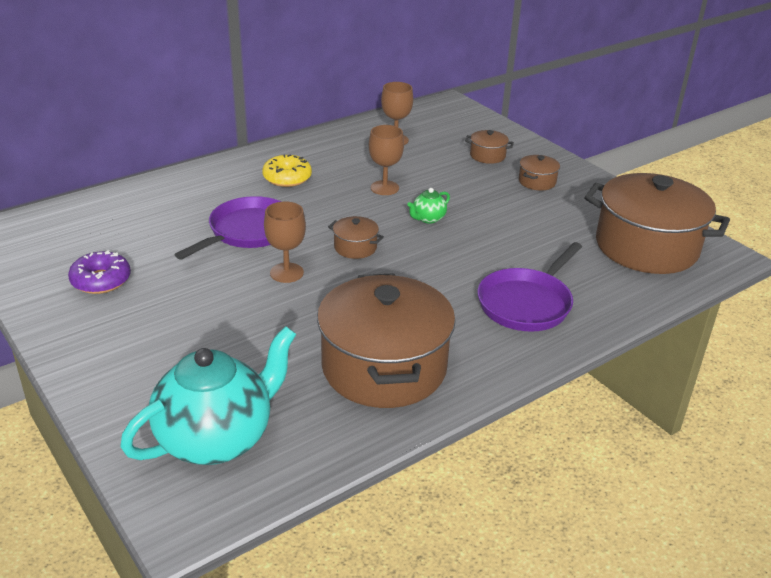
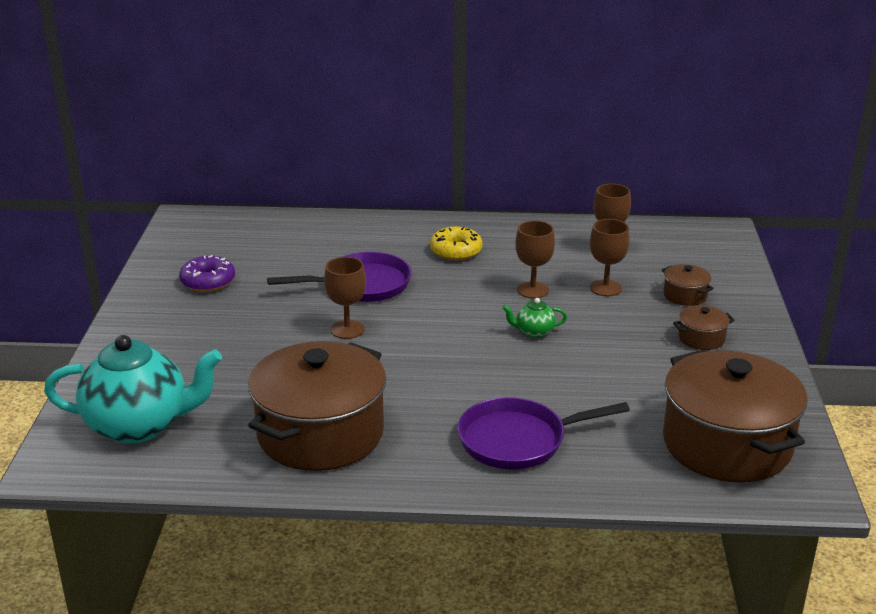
camera: 40 degrees right, 5 degrees down
brown pot [328,216,384,259] -> none
none -> brown goblet [590,219,630,296]

